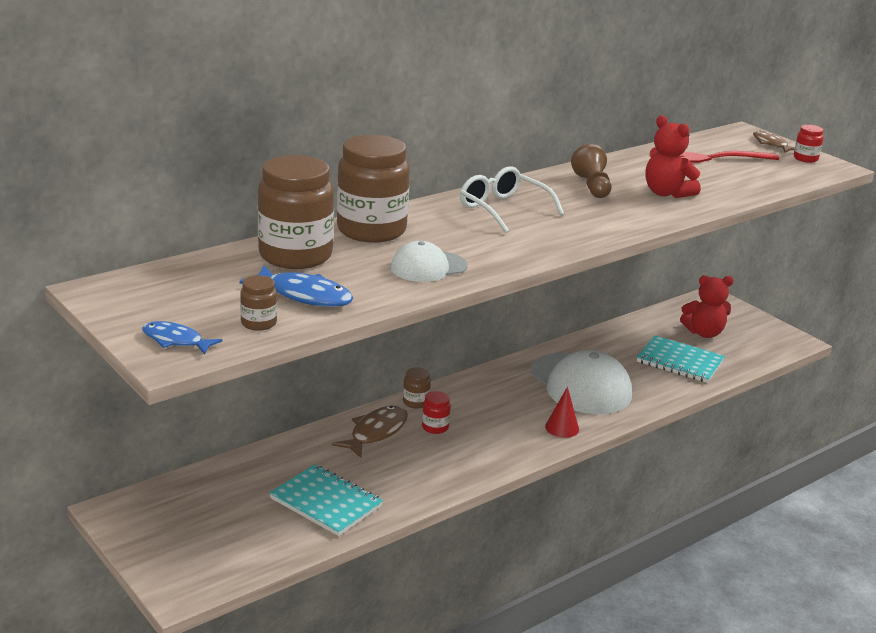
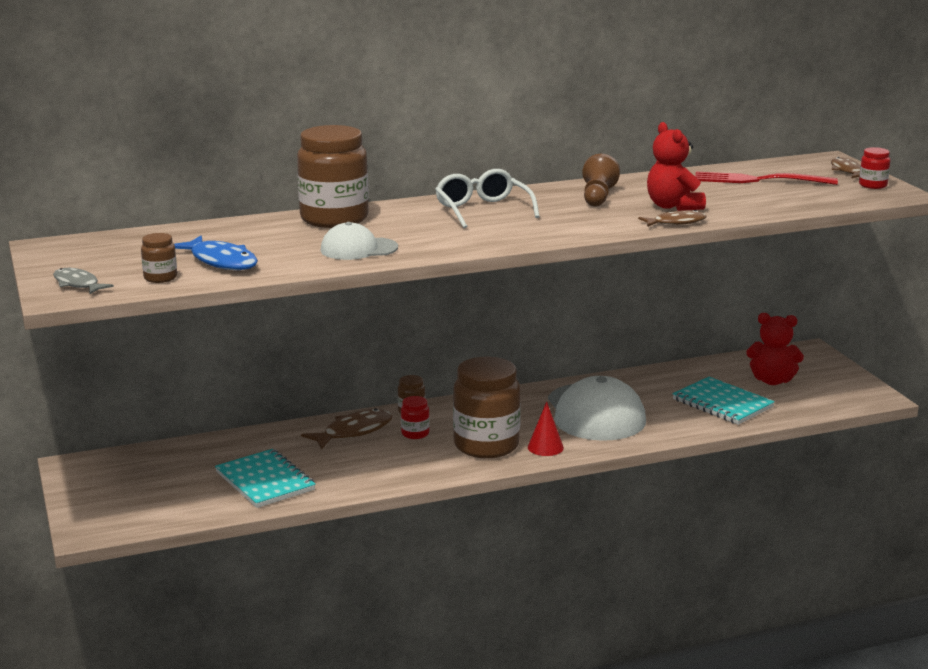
camera: 20 degrees right, 5 degrees down
blue fish [142,321,222,355] -> grey fish [53,268,114,294]
brown jar [257,155,334,269] -> brown jar moved to [453,357,521,458]
none -> brown fish [638,210,707,227]

